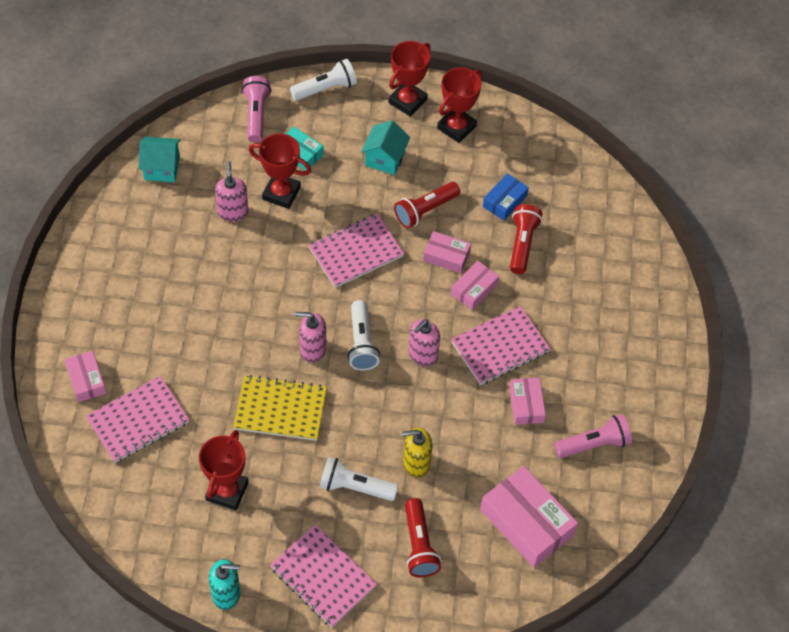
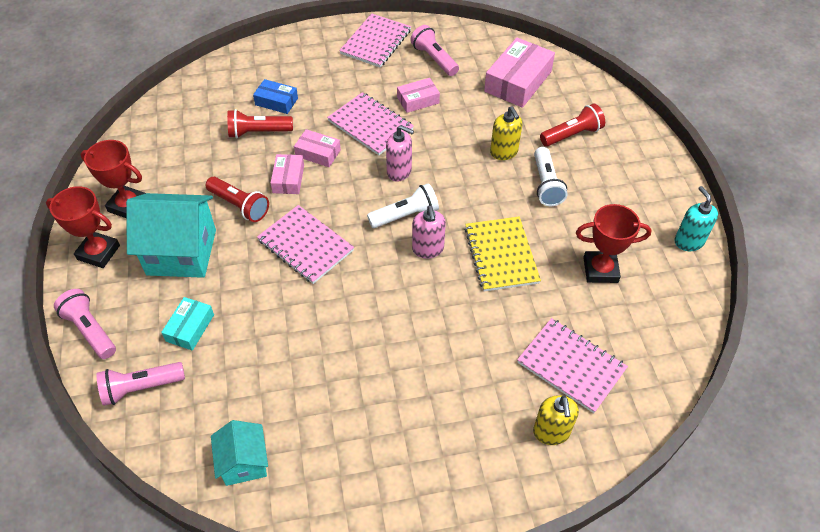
camera: 105 degrees left, 5 degrees down
pink box [64,351,106,402] -> yellow soap dispenser [533,395,579,445]
pink soap dispenser [215,161,248,222] -> none
red trophy [249,134,311,209] -> none
pink notebook [270,525,377,627] -> pink notebook moved to [339,13,411,68]
white flashlight [290,59,357,101] -> pink flashlight [54,289,116,359]
turquoise house [361,120,410,175] -> turquoise house [126,193,216,278], size x1.77
blue box [483,173,529,221] -> blue box moved to [253,79,298,114]

